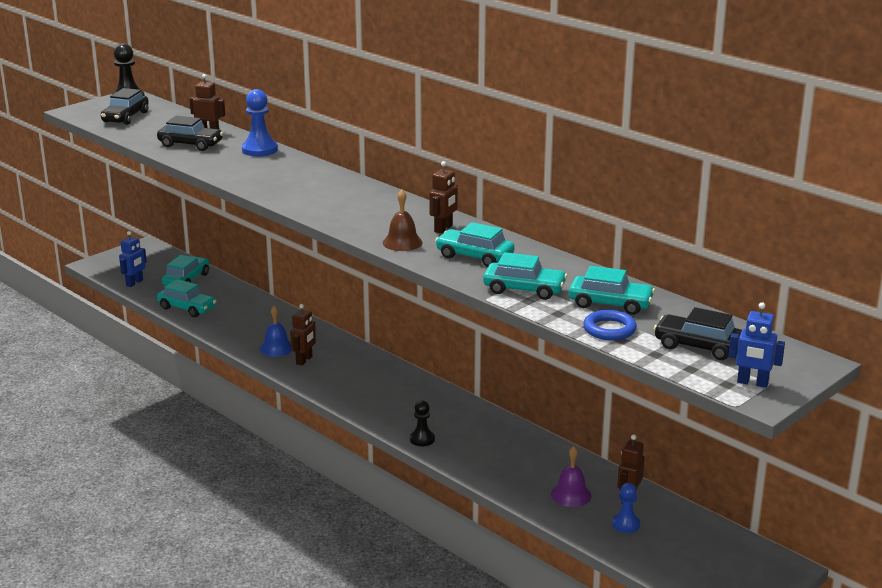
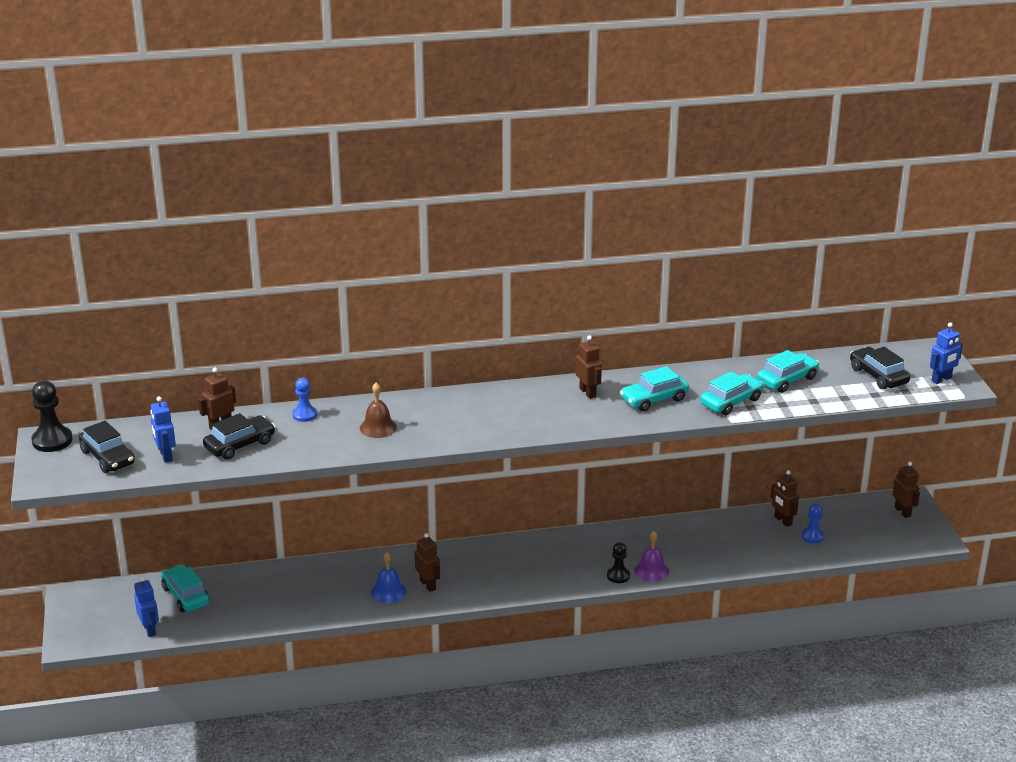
camera: 55 degrees left, 5 degrees up
turquoise car [157,279,217,317] -> none
blue pawn [242,89,278,156] -> blue pawn [292,378,317,422], size x0.63
brown bell [383,190,423,251] -> brown bell moved to [360,383,397,438]
purple bell [551,446,592,507] -> purple bell moved to [634,531,669,582]
blue ring [583,310,637,341] -> none
black car [654,307,742,360] -> black car turned 90 degrees clockwise [850,347,910,389]
none -> blue robot [150,396,176,463]
none -> brown robot [892,462,920,518]

